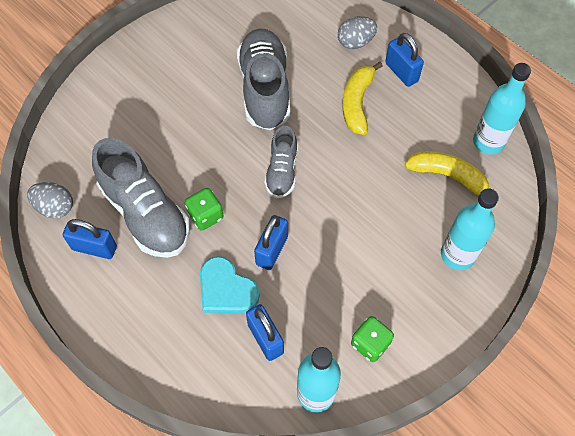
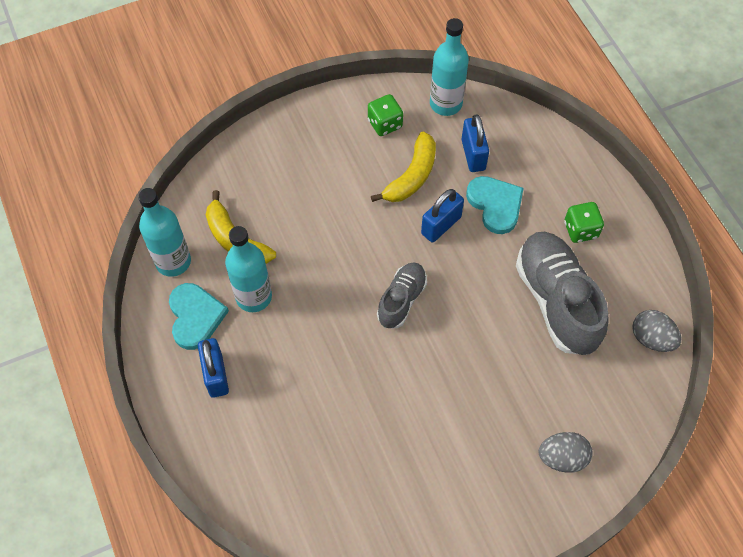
camera: 160 degrees left, 0 degrees up
blue padlock [63,219,117,259] -> none
green dice [185,188,223,231] -> green dice moved to [564,202,604,243]
grey shoe [237,28,290,130] -> none
grey egg [338,16,377,49] -> grey egg moved to [539,432,593,473]
yellow banana [342,62,383,135] -> yellow banana moved to [371,132,436,202]
turquoise bottle [441,188,499,270] -> turquoise bottle moved to [225,226,272,312]
none -> turquoise heart [169,283,229,350]

